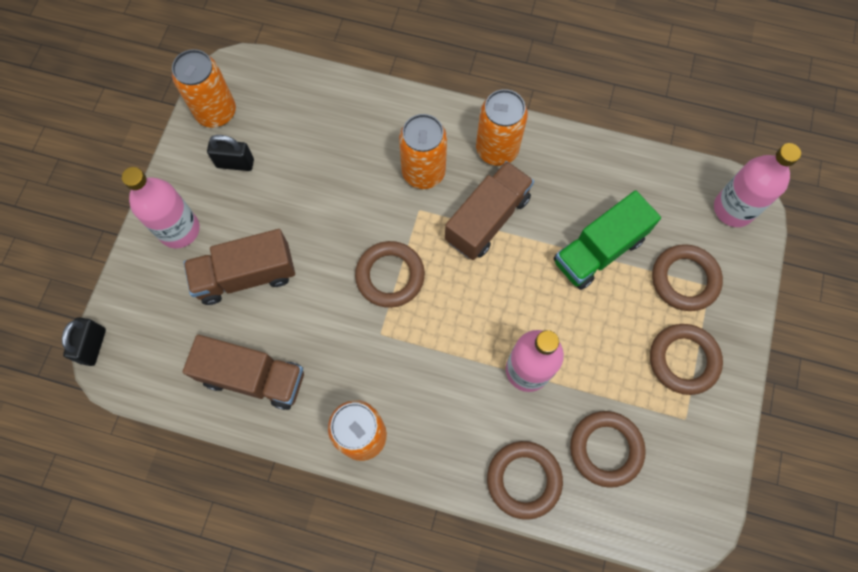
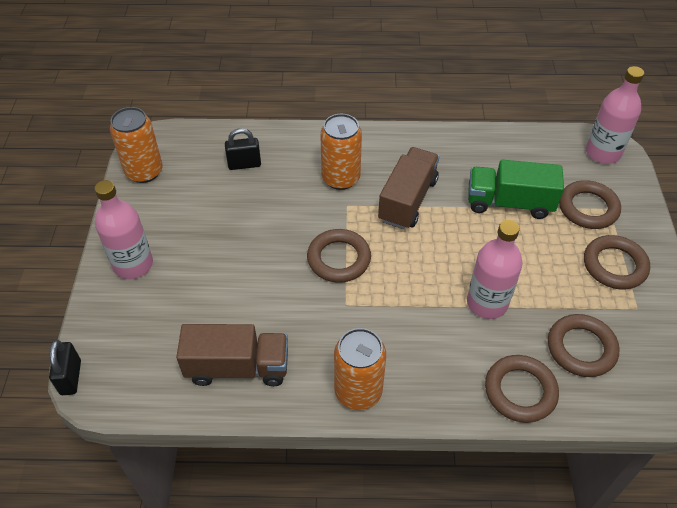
camera: 15 degrees left, 20 degrees down
brown truck [184,229,295,305] -> none
black padlock [207,135,254,171] -> black padlock moved to [225,128,261,170]
orange can [476,89,528,166] -> none
green truck [554,190,661,290] -> green truck turned 60 degrees clockwise [468,160,564,219]

